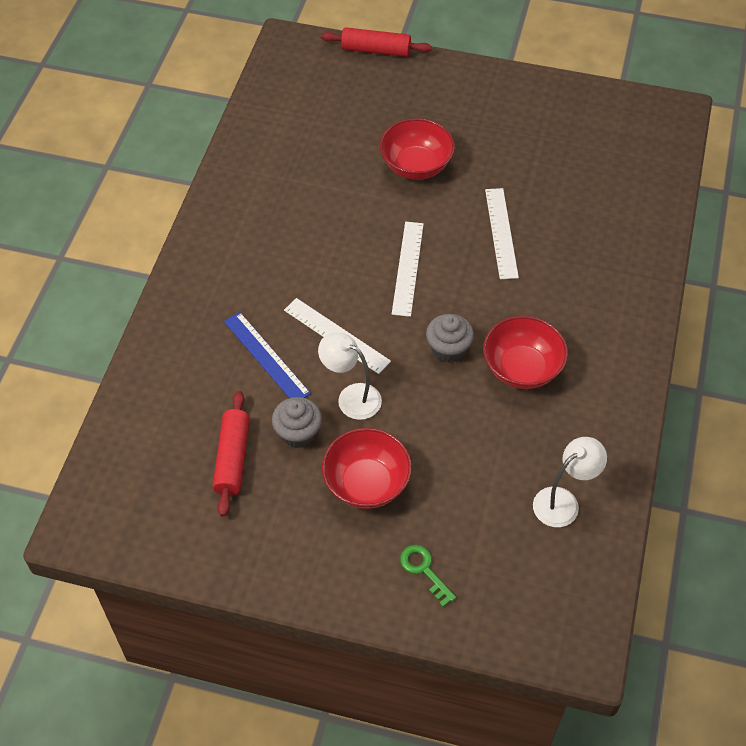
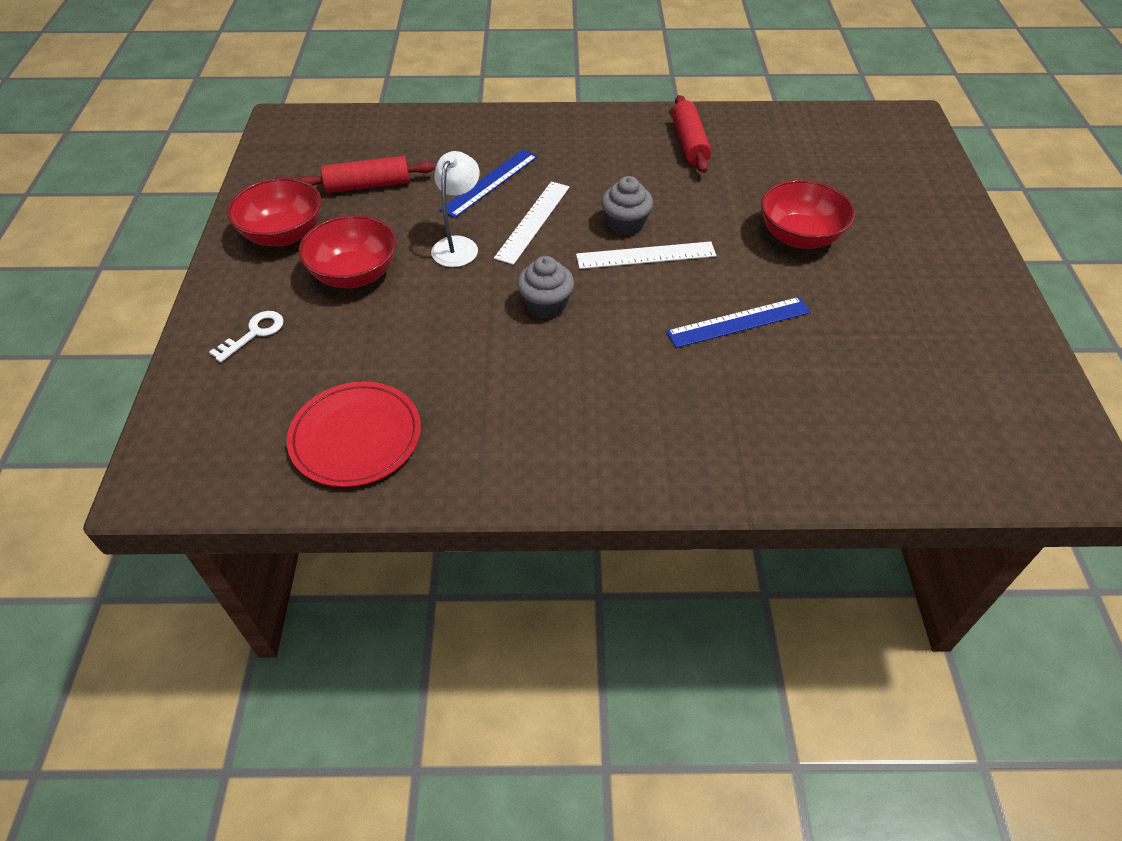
camera: 75 degrees right, 5 degrees down
grey cupcake [272,397,322,448] -> grey cupcake moved to [601,176,653,236]
red rolling pin [321,27,432,57] -> red rolling pin moved to [672,95,711,173]
green key [400,545,456,607] -> white key [209,311,284,362]
red bowl [483,316,568,389] -> red bowl moved to [227,178,321,246]
white ruler [485,188,519,279] -> blue ruler [666,297,811,348]
white lamp [533,437,607,527] -> red plate [287,381,421,487]

